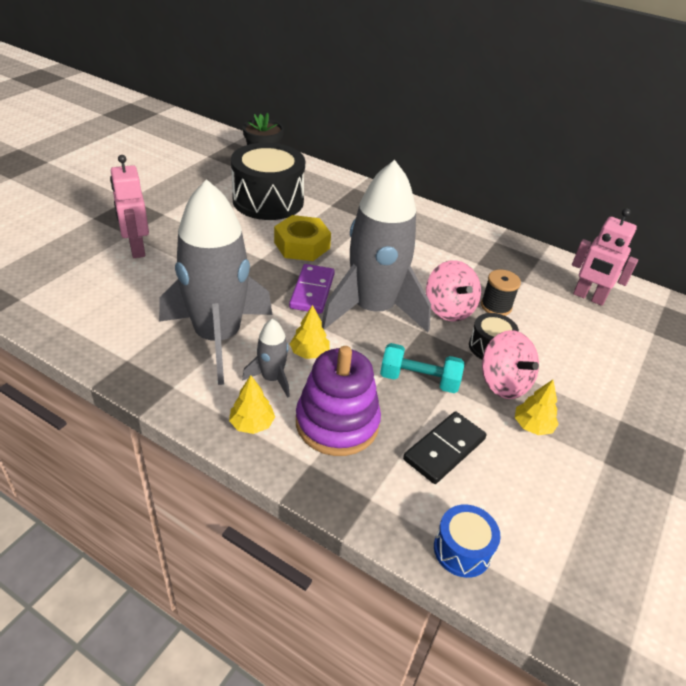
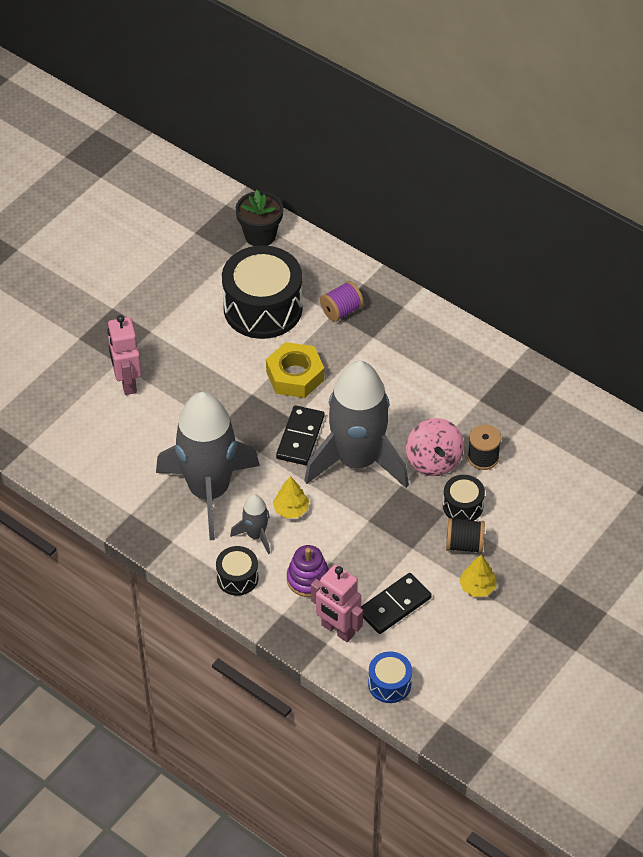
camera: 10 degrees right, 10 degrees up
yellow tree [229,375,275,434] -> black drum [216,546,259,596]
purple domino [289,264,335,314] -> black domino [276,405,324,465]
purple stacking toy [296,346,381,456] -> purple stacking toy [287,545,329,597], size x0.62
turquoise dumbbell [380,343,464,393] -> none
pink spinning top [482,330,539,399] -> black spool [446,518,485,553]
pink robot [572,208,638,306] -> pink robot moved to [311,564,363,642]
none -> purple spool [320,281,364,322]

